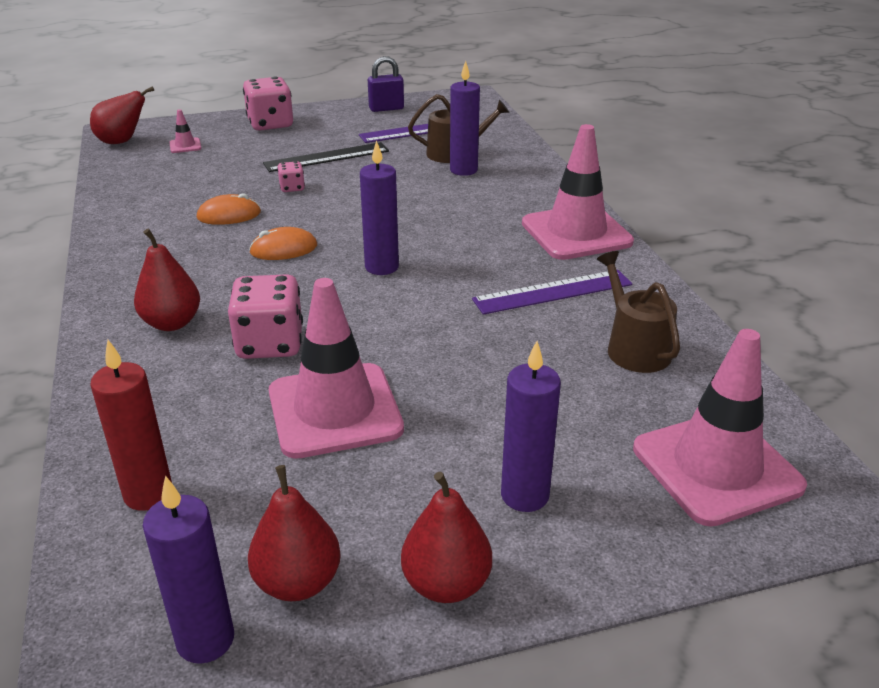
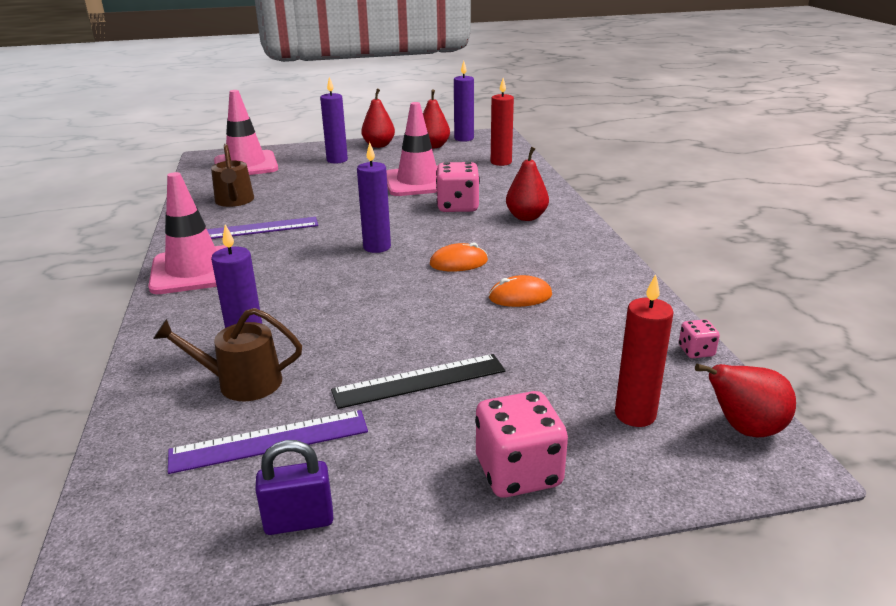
camera: 175 degrees left, 5 degrees down
pink traffic cone [169,109,202,153] -> red candle [615,274,674,427]
pink dice [277,161,305,192] -> pink dice moved to [679,319,720,358]

